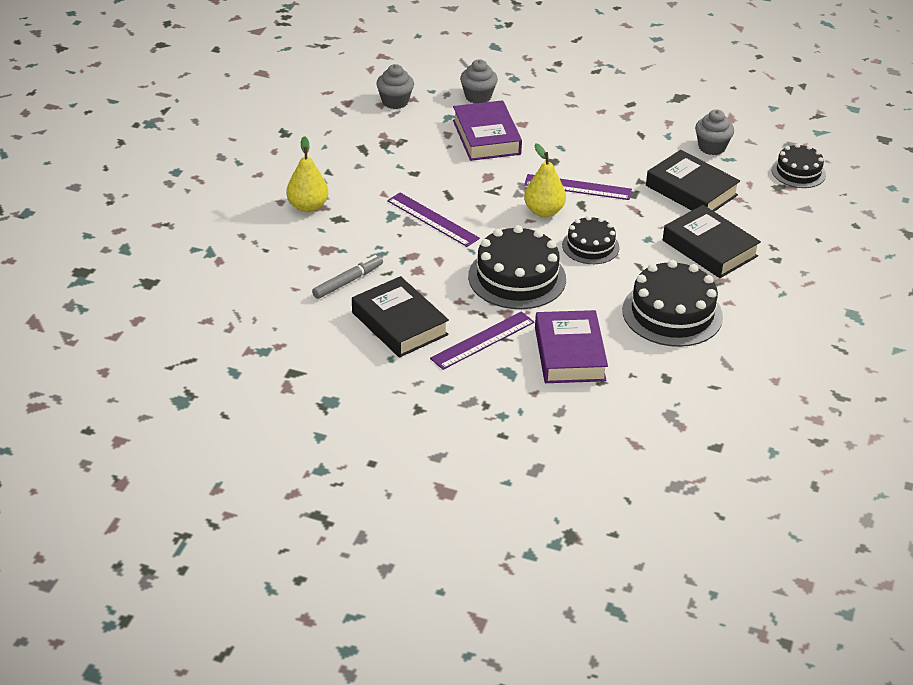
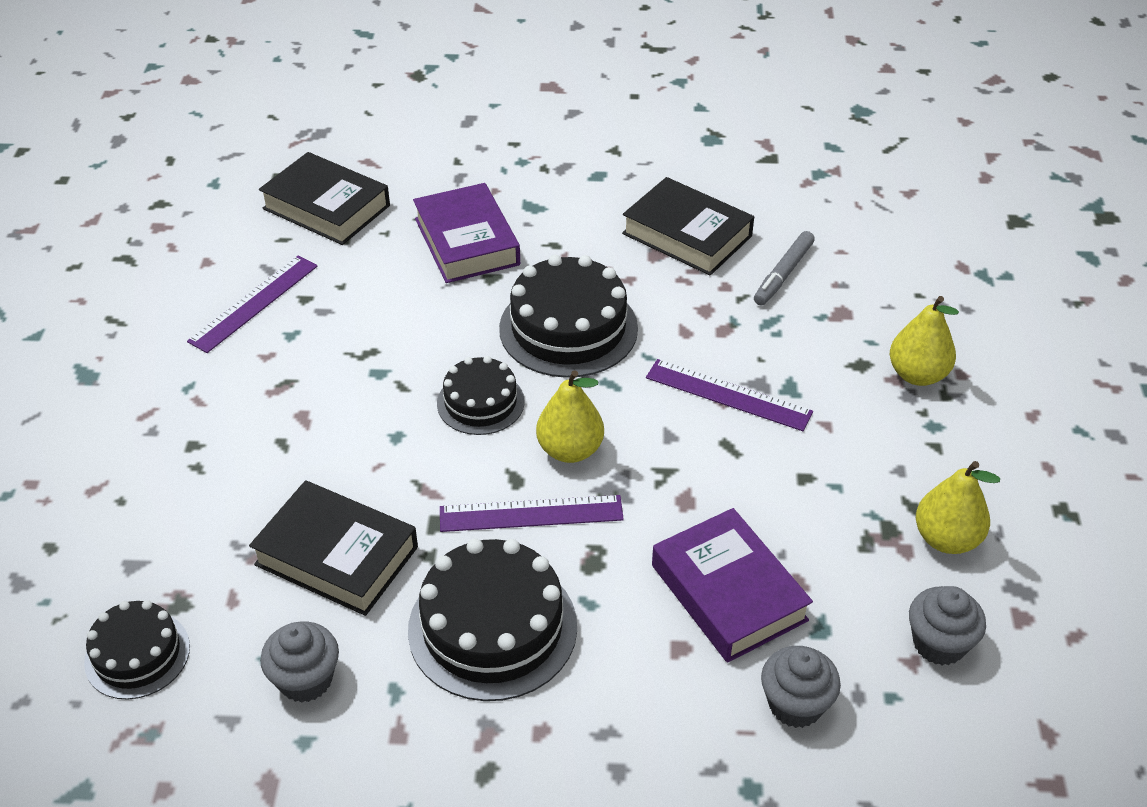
camera: 165 degrees right, 5 degrees up
purple ruler [430,311,535,370] -> purple ruler moved to [187,256,318,353]
black cake [622,260,723,347] -> black cake moved to [408,538,577,701]
black book [663,205,761,278] -> black book moved to [259,152,390,245]
none -> yellow pear [916,461,1000,554]

